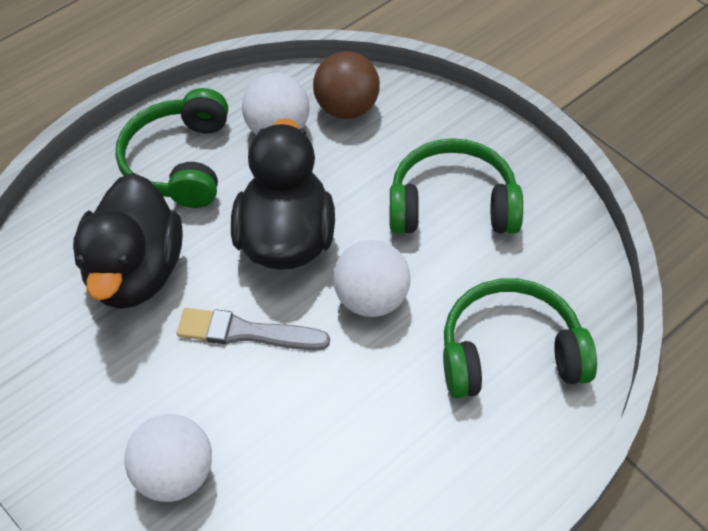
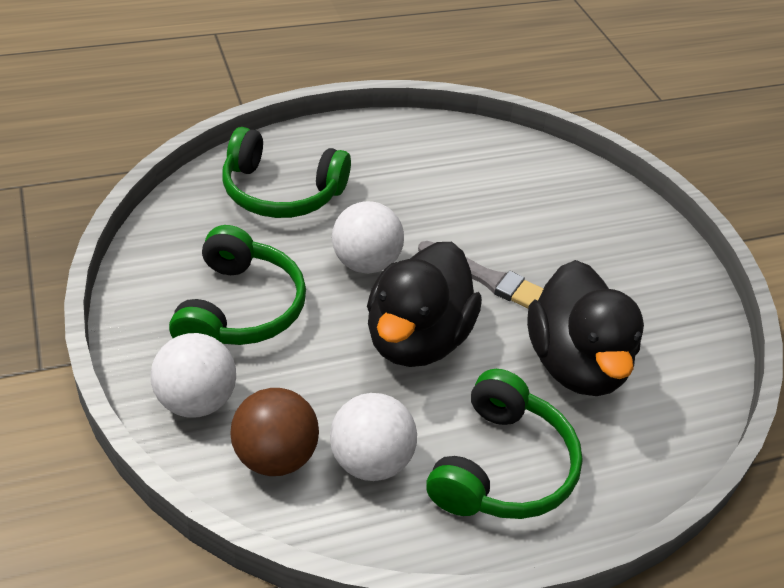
camera: 165 degrees left, 10 degrees down
black duck [73,173,183,309] -> black duck turned 150 degrees clockwise [527,260,644,396]
white ball [124,414,212,502] -> white ball moved to [151,333,236,418]
green headphones [390,138,523,234] -> green headphones turned 105 degrees counterclockwise [169,225,306,345]

